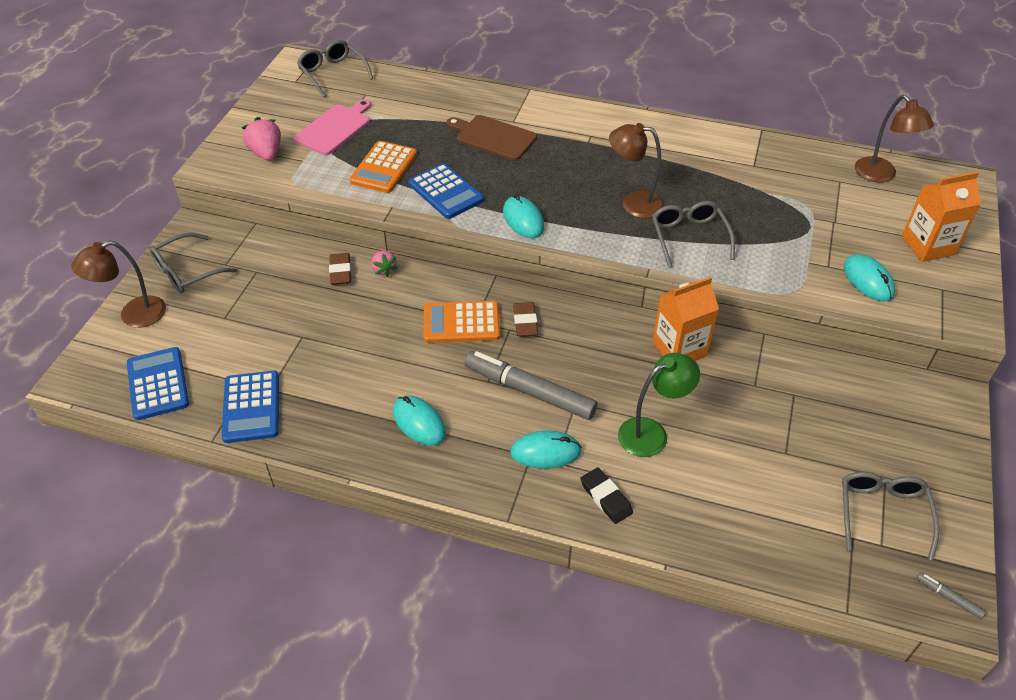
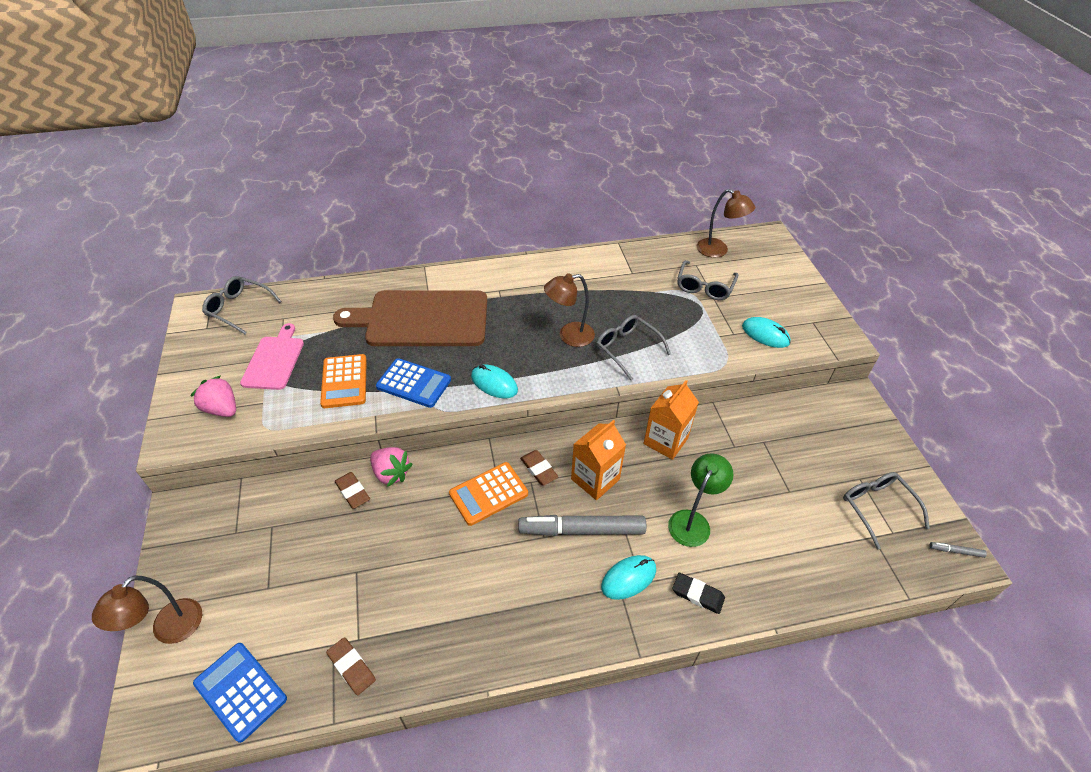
camera: 30 degrees left, 0 degrees up
grey glasses [150,233,238,293] -> grey glasses moved to [677,260,738,300]
blue calculator [222,371,279,443] -> brown eraser [326,637,376,695]
pink strawberry [371,250,398,277] -> pink strawberry [370,447,412,487], size x1.56
turquoise mouse [393,395,446,446] -> none
brown cutting board [446,115,537,160] -> brown cutting board [333,290,487,346], size x1.82
orange carton [901,172,981,262] -> orange carton moved to [571,420,626,500]

